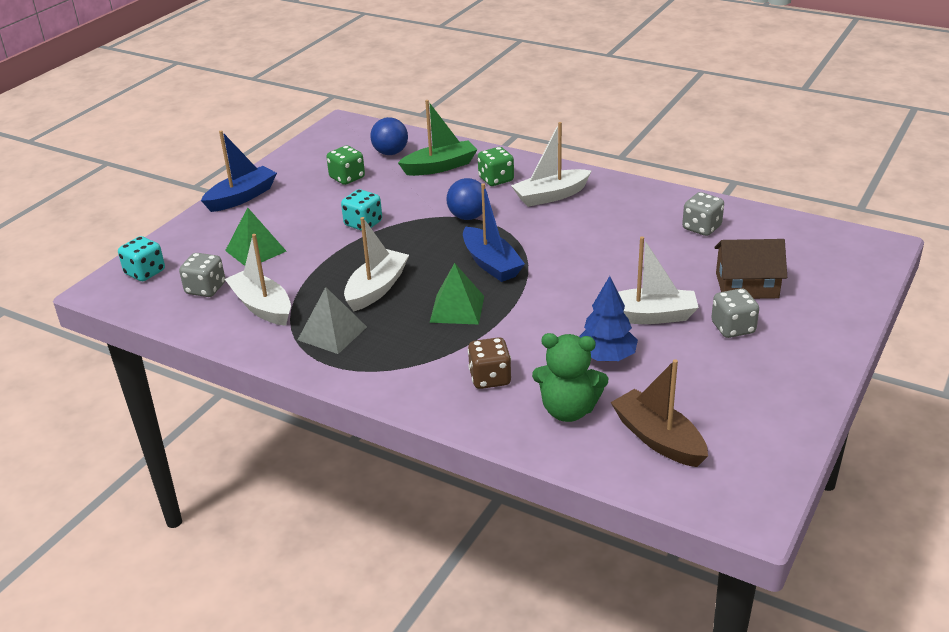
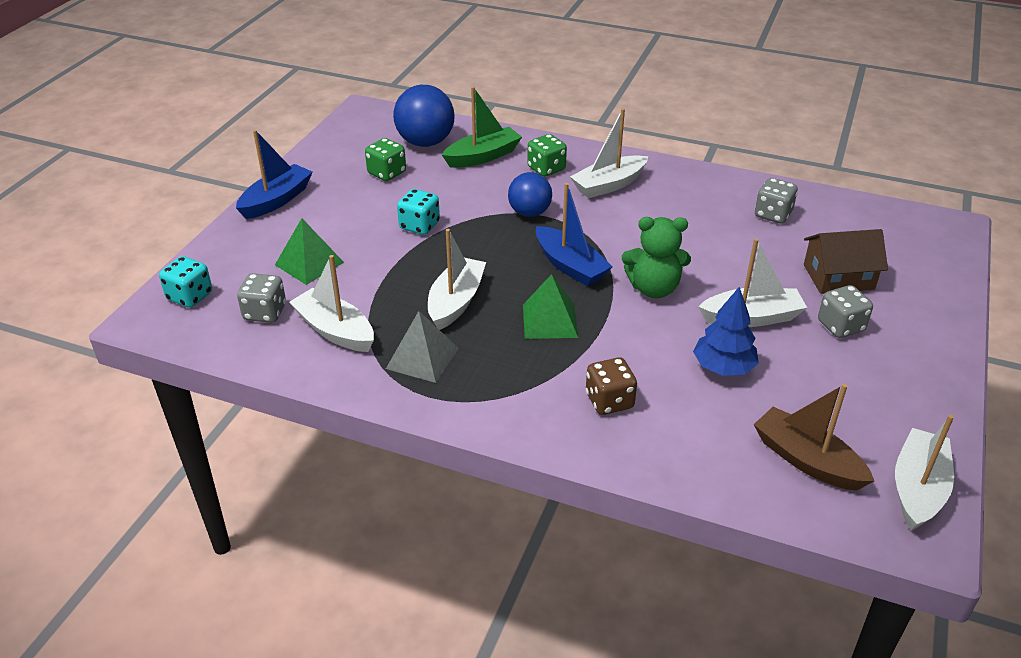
camera: 10 degrees left, 5 degrees up
blue ball [370,117,408,155] -> blue ball [393,85,455,147], size x1.51
green teddy bear [532,333,608,422] -> green teddy bear moved to [622,217,691,298]
none -> white boat [895,415,954,531]

